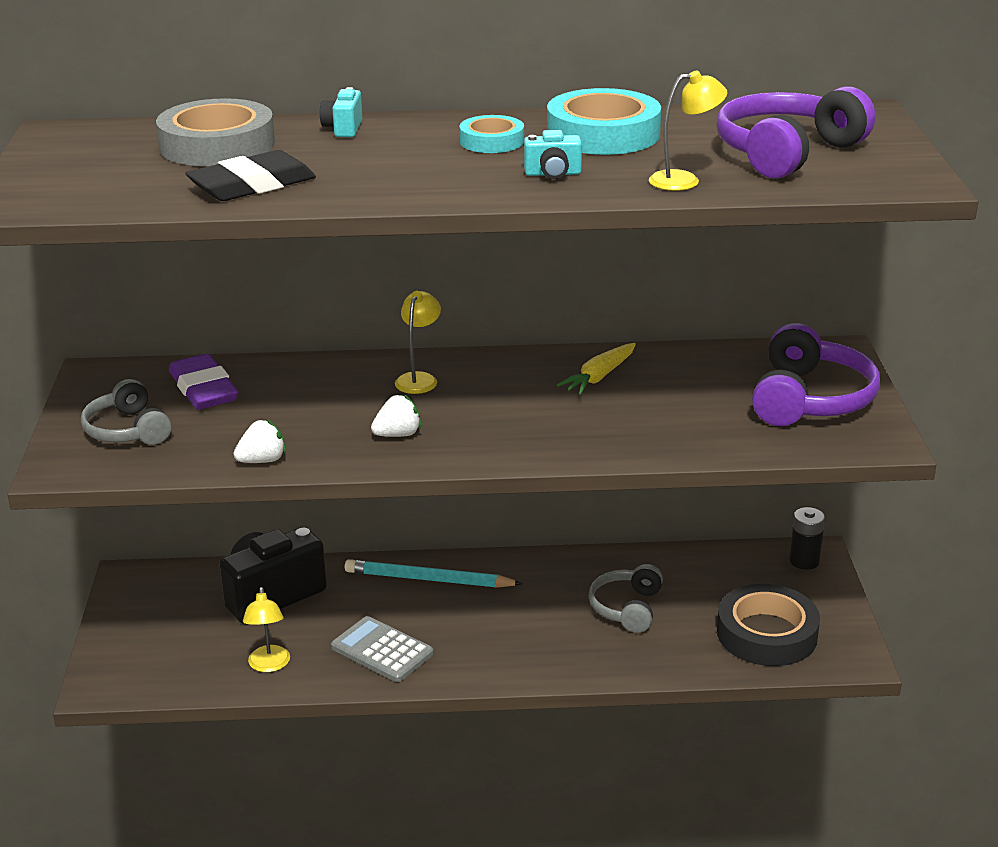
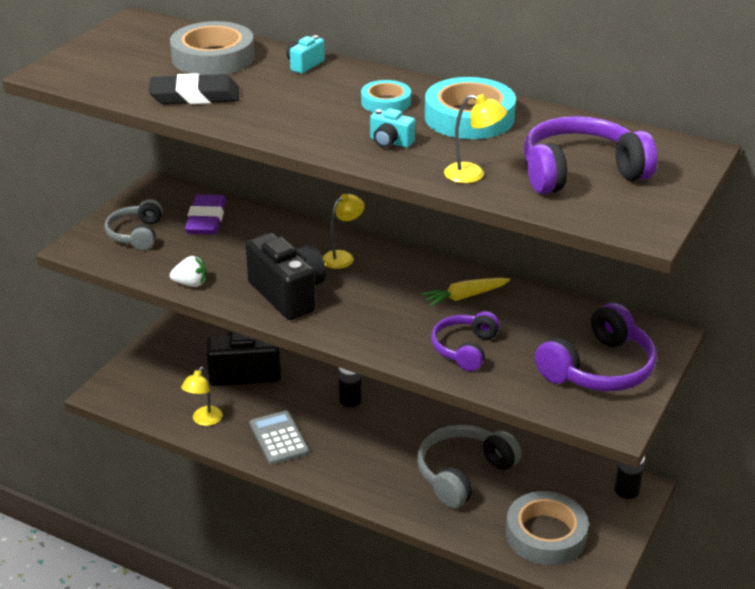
camera: 30 degrees right, 5 degrees up
turquoise pencil [345,559,523,588] -> black battery [338,367,362,407]
white strawberry [371,395,421,437] -> black camera [245,233,326,320]
grey headphones [589,564,663,633] -> grey headphones [417,425,521,508], size x1.55
black tape [717,584,820,666] -> grey tape [506,491,589,565]
none -> purple headphones [431,311,500,371]

